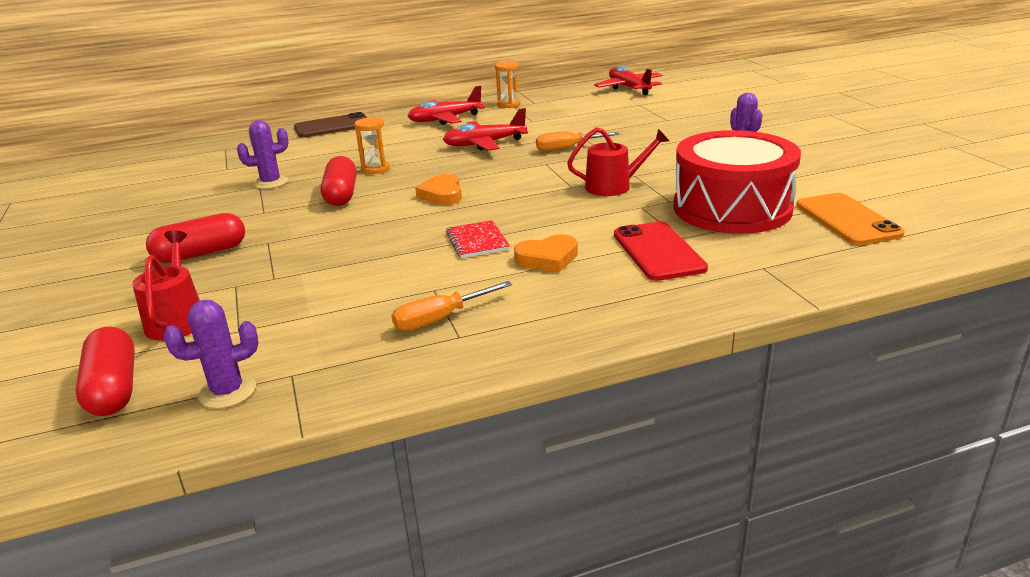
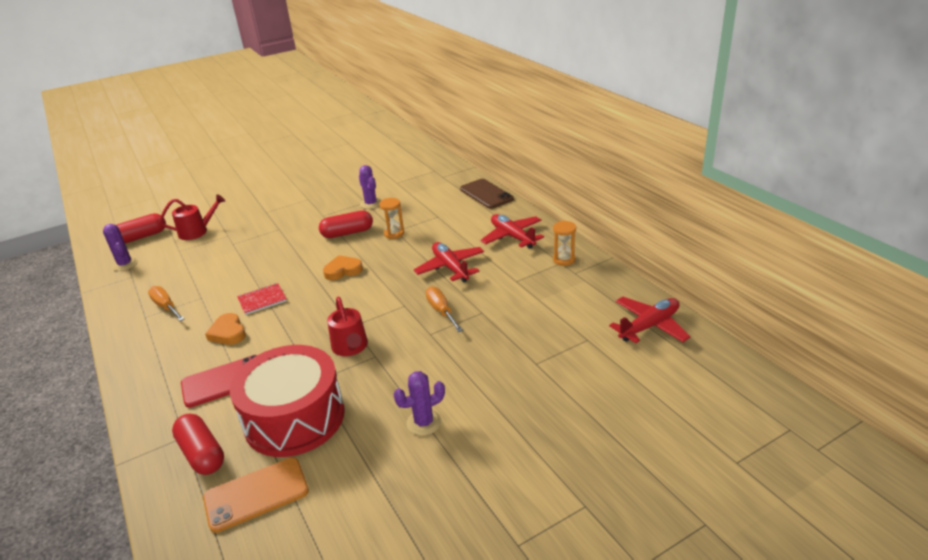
camera: 80 degrees right, 5 degrees up
red capsule [146,213,245,263] -> red capsule moved to [172,413,224,475]

